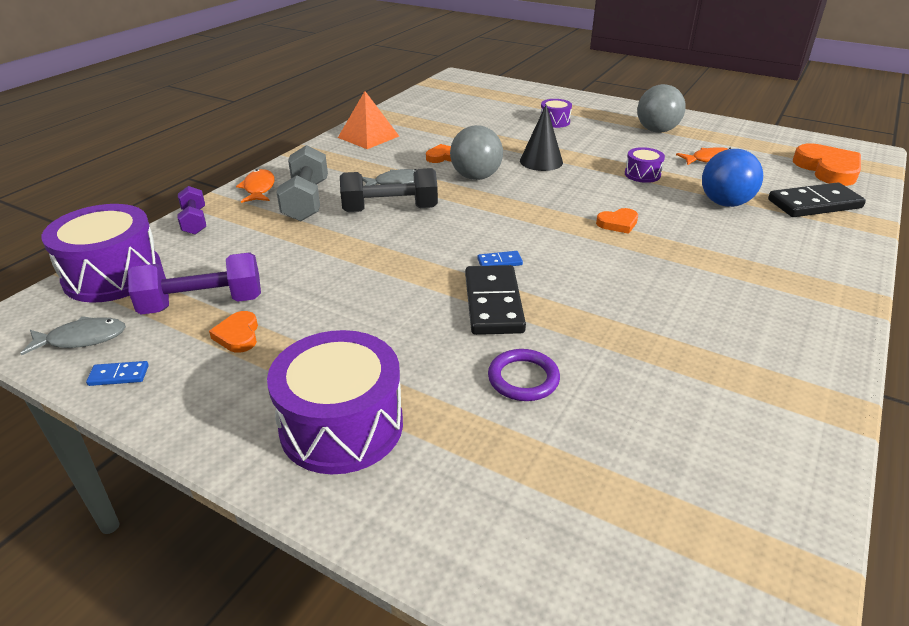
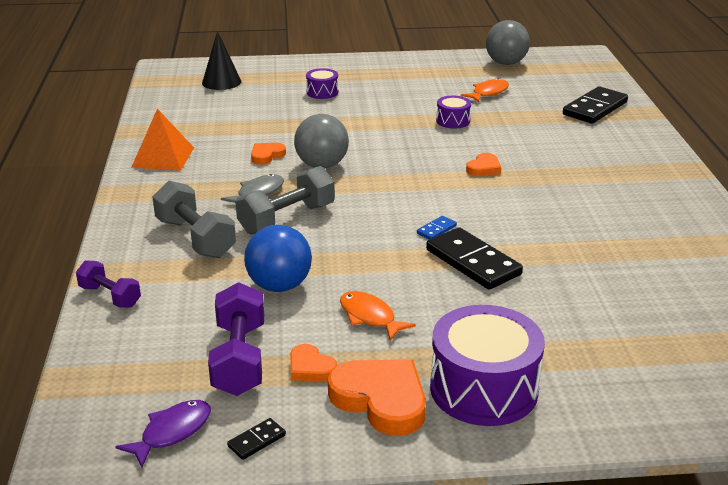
camera: 35 degrees left, 5 degrees down
grey fish [20,316,126,355] -> purple fish [115,400,211,467]
purple drum [42,204,162,303] -> none
blue domino [86,361,149,386] -> black domino [227,418,286,460]
purple dumbbell [128,252,261,315] -> purple dumbbell turned 45 degrees counterclockwise [208,282,264,396]
orange fish [236,169,275,203] -> orange fish moved to [340,291,416,341]
black dumbbell [340,168,438,212] -> grey dumbbell [236,166,335,235]
purple ring [488,349,560,401] -> none
black cone [520,105,563,171] -> black cone moved to [202,31,241,90]
grey ball [637,84,686,133] -> grey ball moved to [486,20,530,65]
blue ball [702,149,763,207] -> blue ball moved to [244,225,312,292]
orange heart [793,143,861,186] -> orange heart moved to [328,360,426,436]

